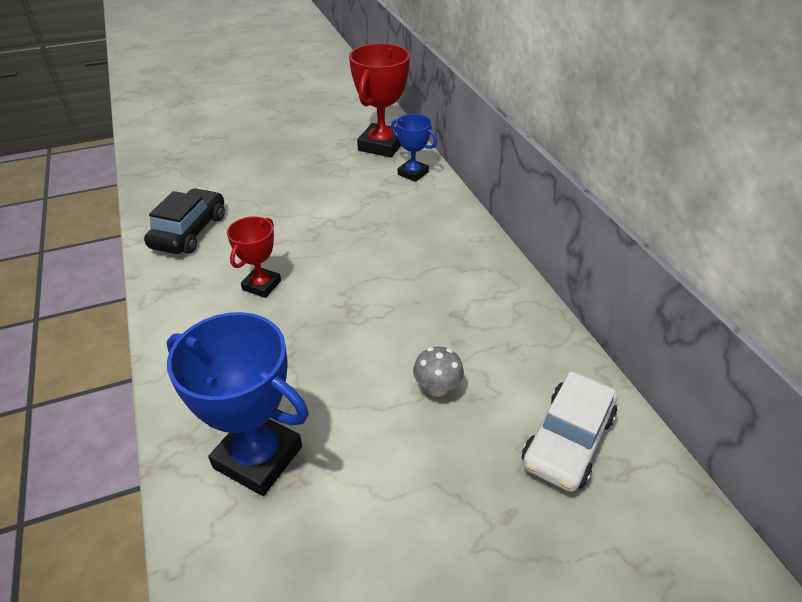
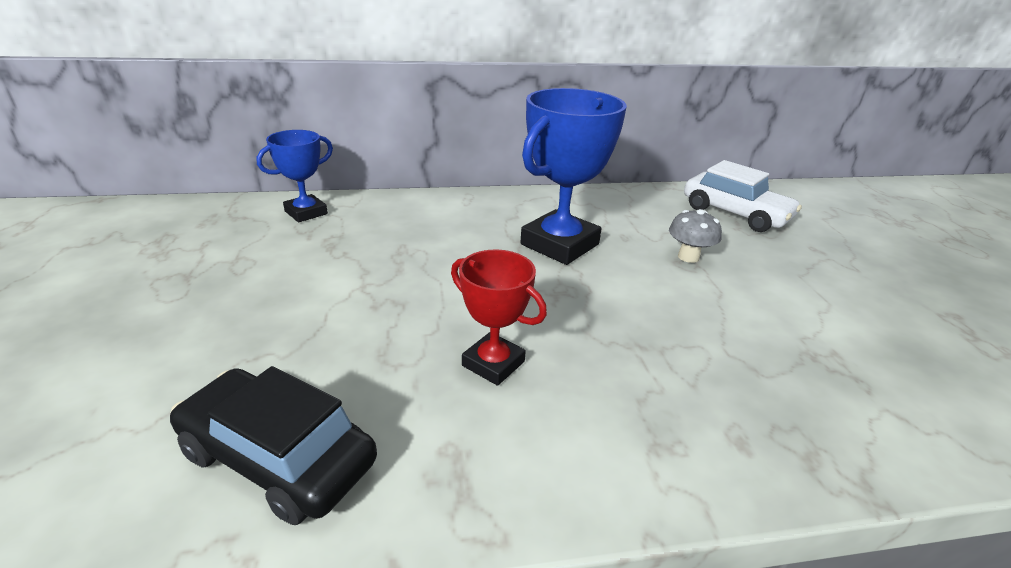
camera: 80 degrees left, 10 degrees down
blue trophy [166,312,309,496] -> blue trophy moved to [520,88,627,265]
red trophy [349,43,410,157] -> none

